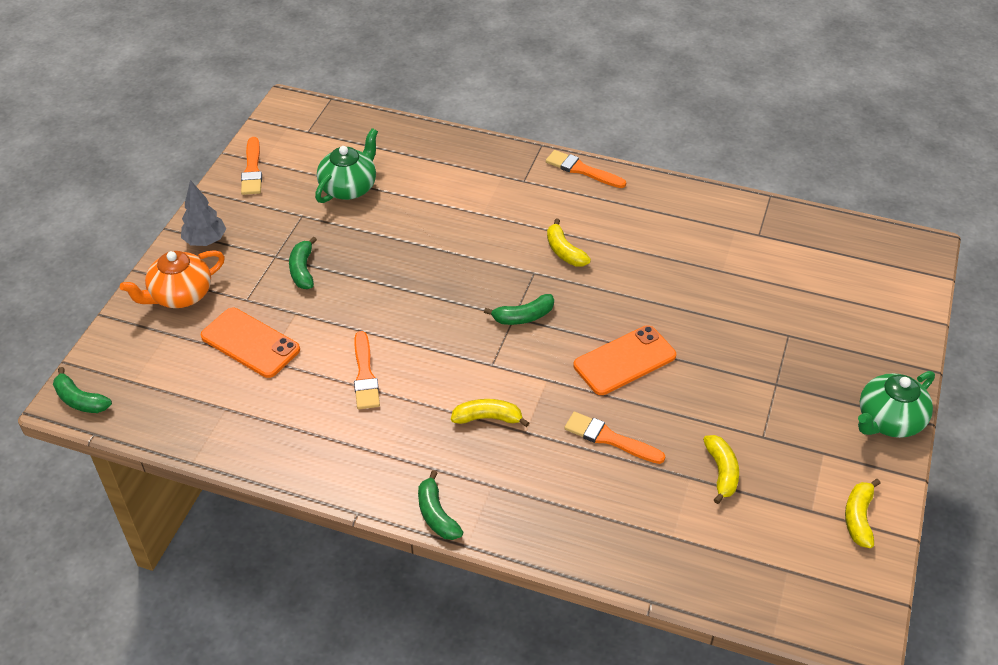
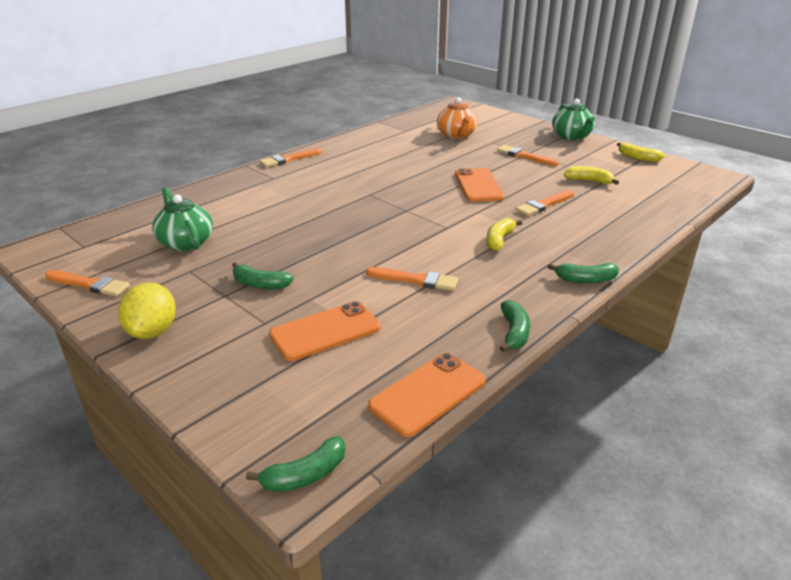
camera: 65 degrees left, 15 degrees down
orange teapot [120,250,225,308] -> orange teapot moved to [437,97,478,139]
grey tree [181,180,226,246] -> yellow lemon [118,282,176,339]
green banana [484,294,554,325] -> green banana moved to [499,300,530,352]
yellow banana [547,218,591,266] -> none
none -> orange phone [368,353,486,437]
none -> orange brush [497,145,559,166]

